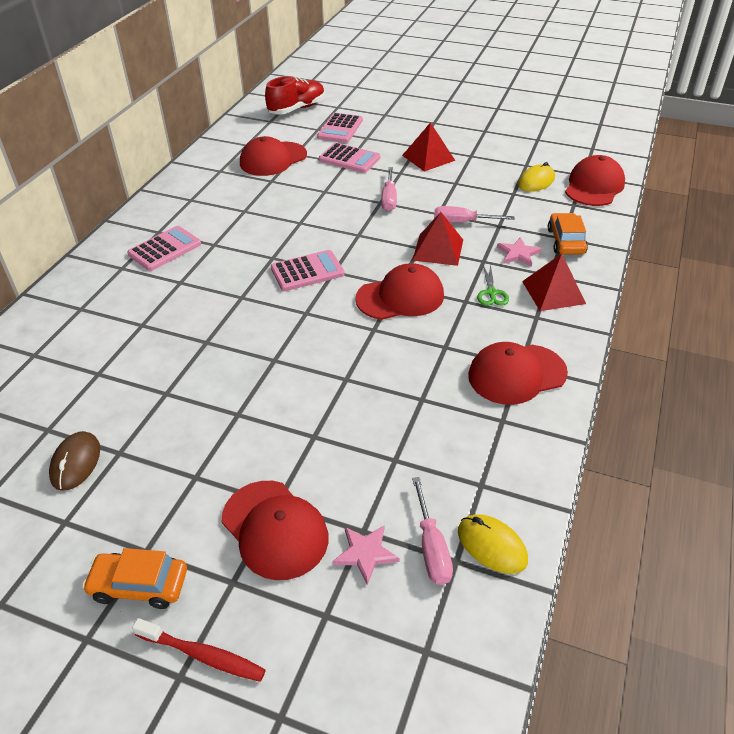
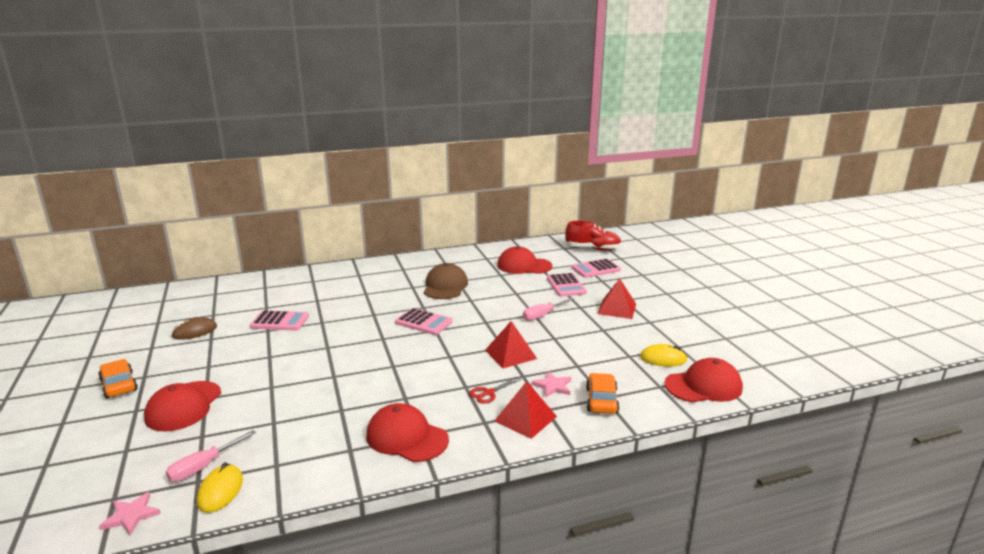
camera: 50 degrees right, 20 degrees down
pink calculator [127,226,201,271] -> pink calculator moved to [250,310,309,331]
red toothbrush [132,618,266,682] -> none
pink star [333,526,400,585] -> pink star moved to [99,492,161,535]
red cap [355,263,444,320] -> none
pink screwdriver [434,206,515,223] -> none
green scissors [477,264,509,306] -> red scissors [469,376,521,404]
orange car [548,213,588,254] -> orange car turned 45 degrees counterclockwise [586,373,619,414]
none -> brown cap [424,263,468,299]

